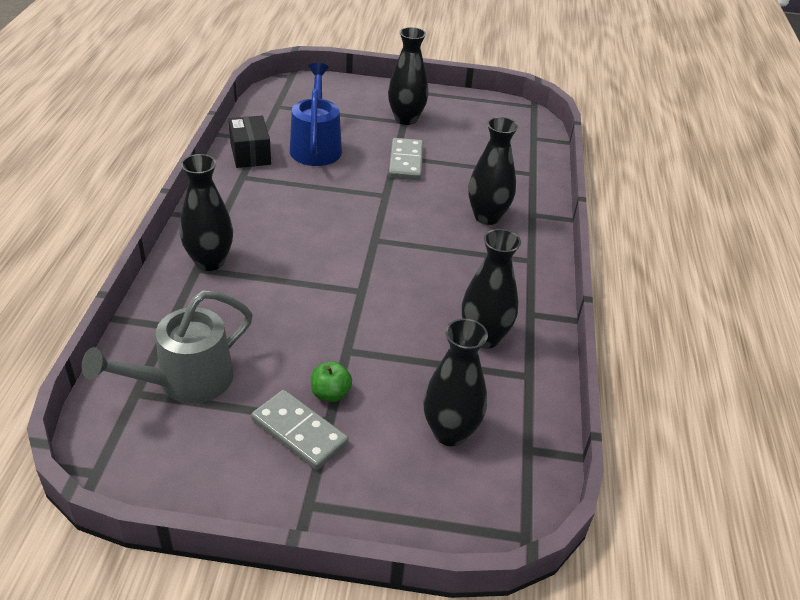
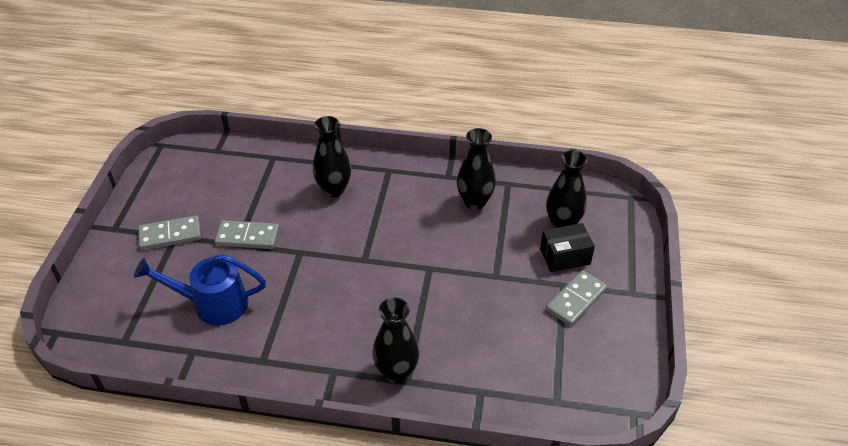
camera: 85 degrees left, 5 degrees up
grey watering can [82,290,253,404] -> none
black box [228,116,271,168] -> black box moved to [540,223,595,272]
green apple [311,361,352,402] -> none
black vase [388,27,429,125] -> grey domino [138,215,201,250]

